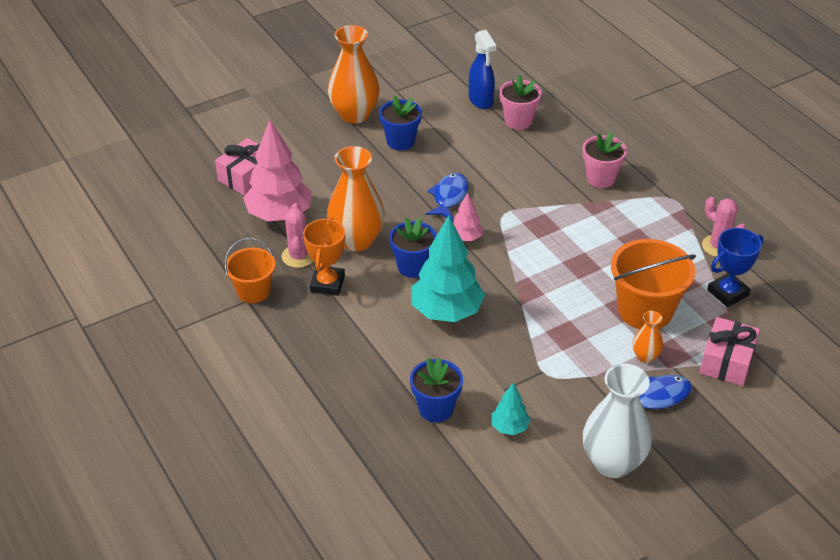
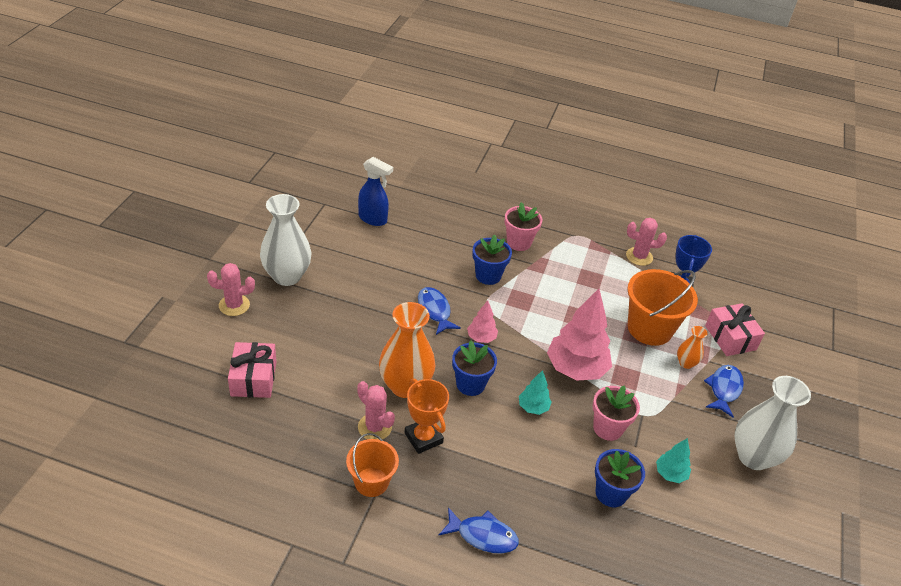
camera: 45 degrees left, 0 degrees up
pink tree [243,120,312,221] -> pink tree moved to [547,289,612,381]
orange vase [328,25,380,124] -> white vase [260,194,311,286]
blue flower pot [379,95,422,151] -> blue flower pot moved to [472,234,512,285]
turquoise tree [411,215,485,322] -> turquoise tree [519,370,552,415], size x0.49
pink flower pot [500,75,542,130] -> pink flower pot moved to [593,385,640,441]
none -> pink cactus [207,263,255,316]
none -> blue fish [438,507,519,554]

